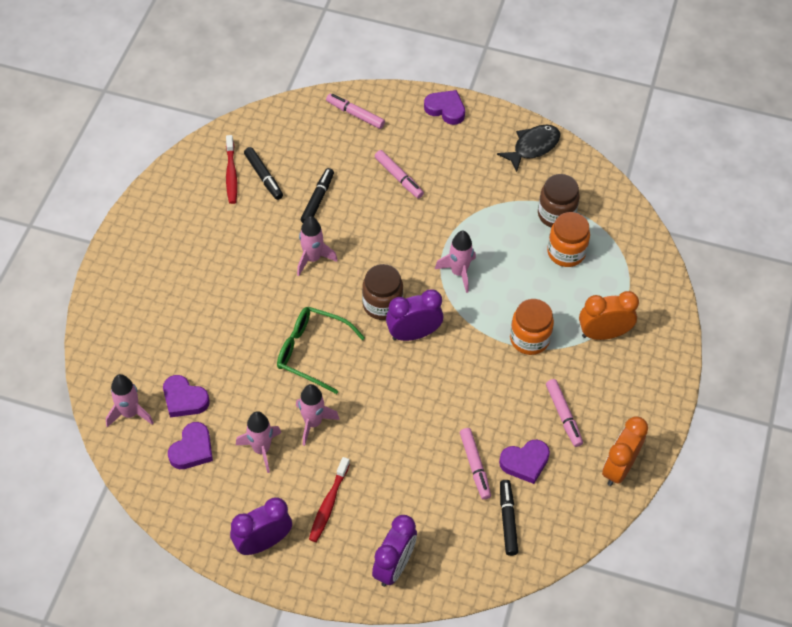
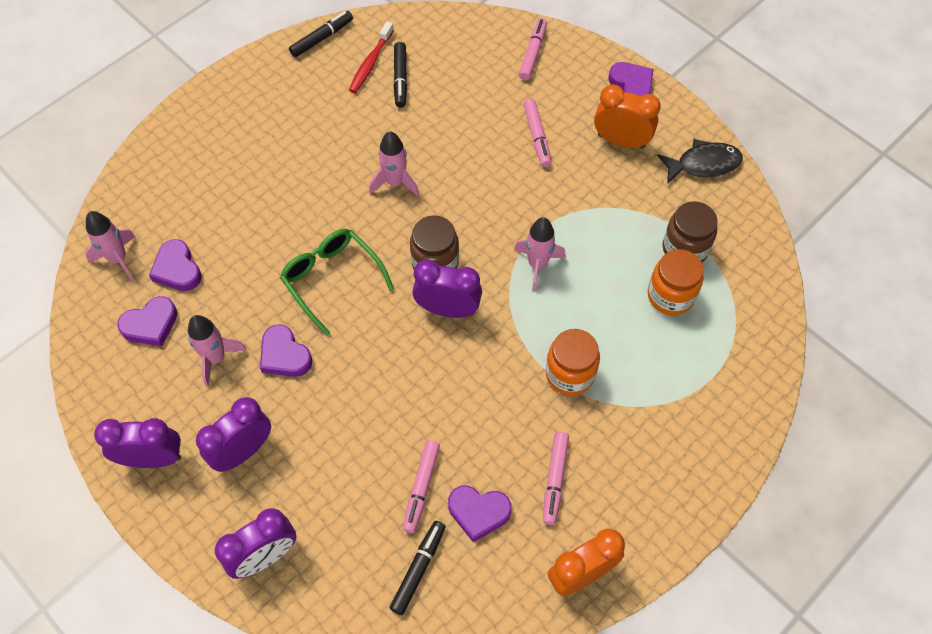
camera: 30 degrees right, 5 degrees up
pink rocket [296,384,340,446] -> purple heart [260,324,312,377]
black marker [301,168,334,223] -> black marker moved to [289,11,353,57]
red toothbrush [309,457,350,542] -> purple clock [196,397,271,472]
pink marker [326,94,385,129] -> pink marker turned 45 degrees clockwise [519,18,547,80]
orange clock [579,291,639,340] -> orange clock moved to [594,84,661,149]

